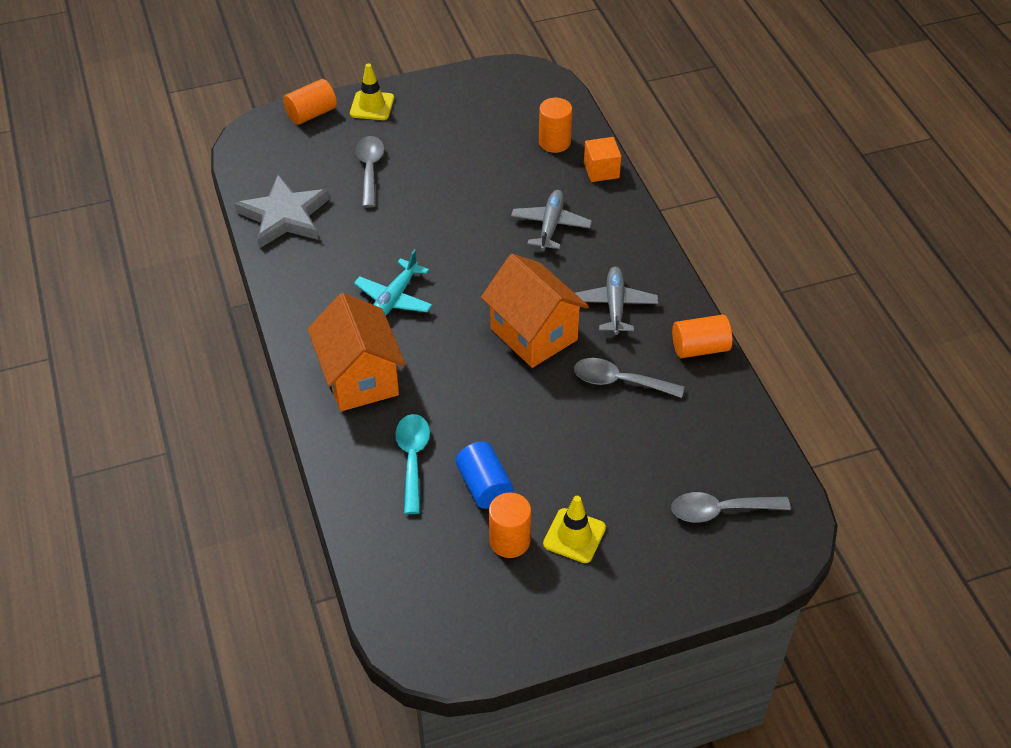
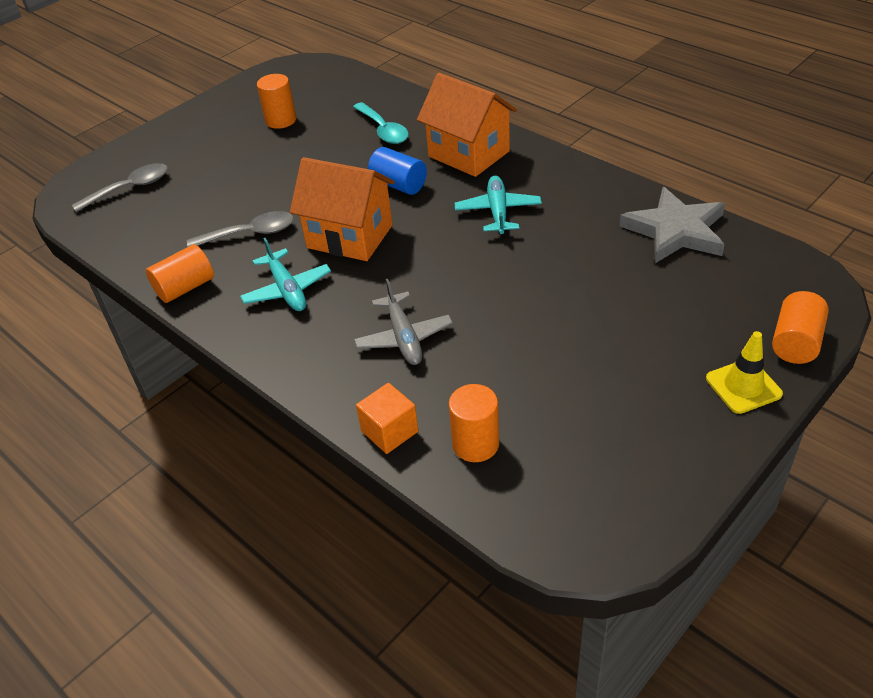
camera: 155 degrees right, 5 degrees down
grey spoon [355,136,384,208] -> none
blue cylinder [456,442,513,509] -> blue cylinder moved to [368,147,427,195]
yellow traffic cone [543,496,606,563] -> none
grey plane [575,267,658,335] -> turquoise plane [240,238,331,311]

